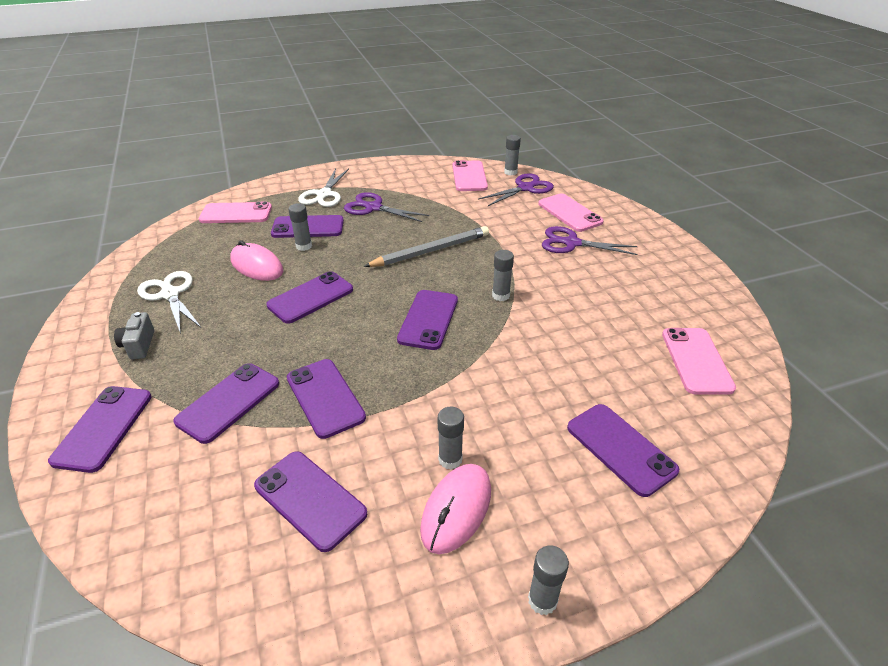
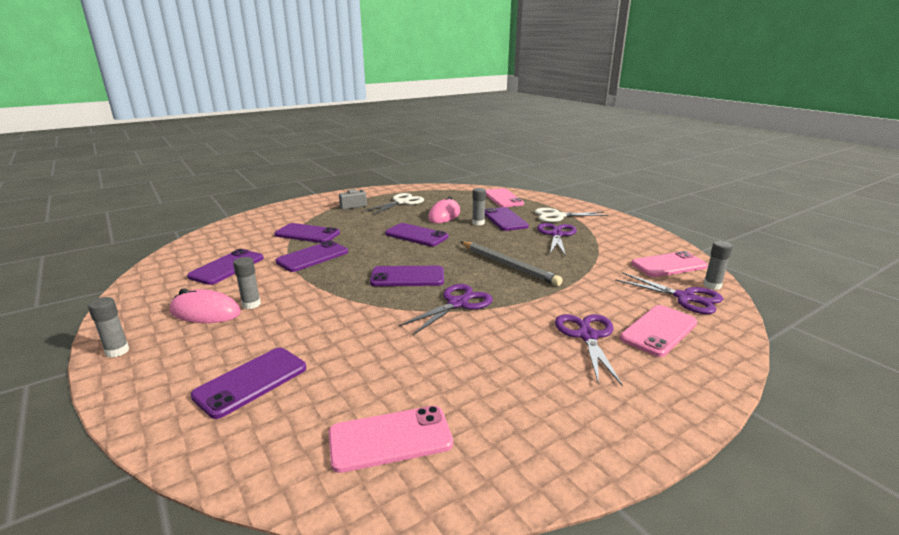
camera: 75 degrees right, 15 degrees down
purple phone [48,386,152,473] -> none
grey glue stick [492,250,514,301] -> purple scissors [399,284,493,335]

